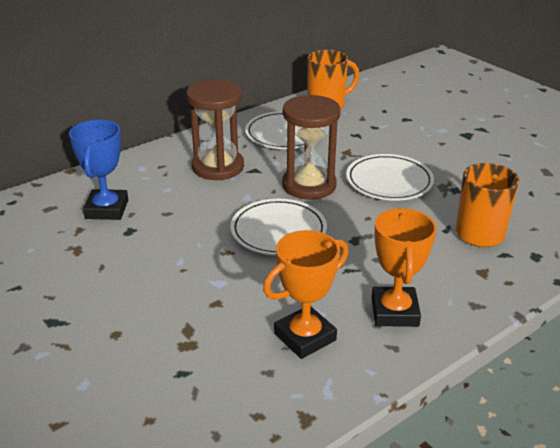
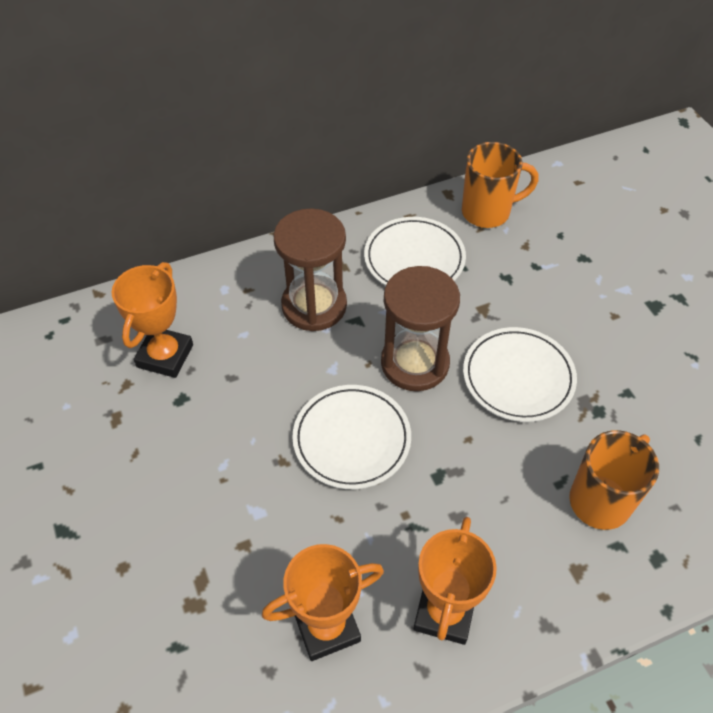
camera: 15 degrees right, 20 degrees up
blue trophy [69,119,128,220] -> orange trophy [112,262,193,378]

